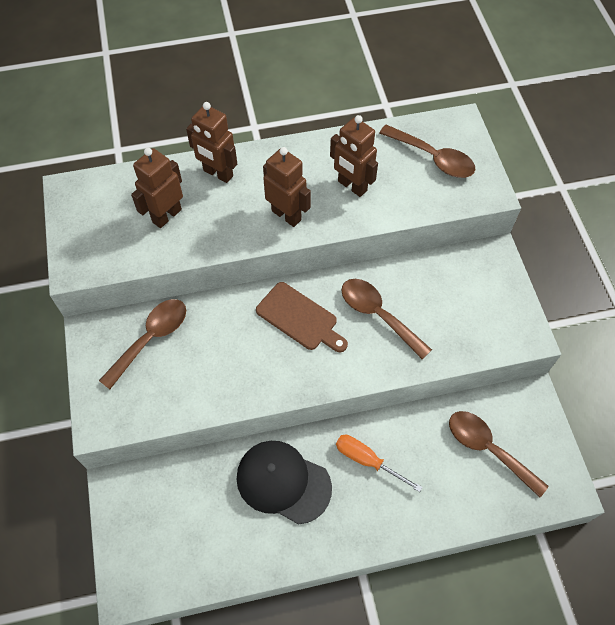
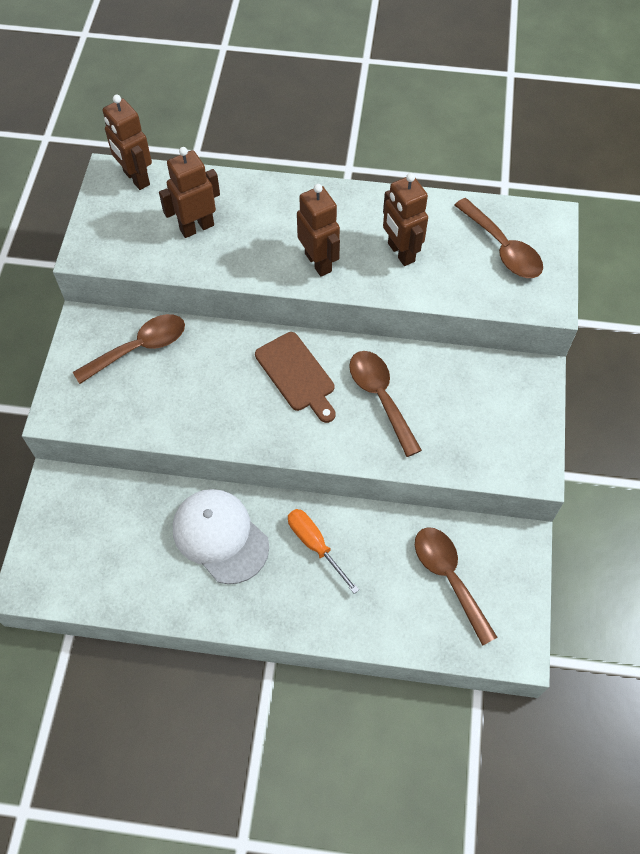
camera: 20 degrees right, 0 degrees up
brown robot [186,102,237,183] -> brown robot moved to [103,95,152,190]
black cap [236,441,332,524] -> white cap [173,489,269,584]

